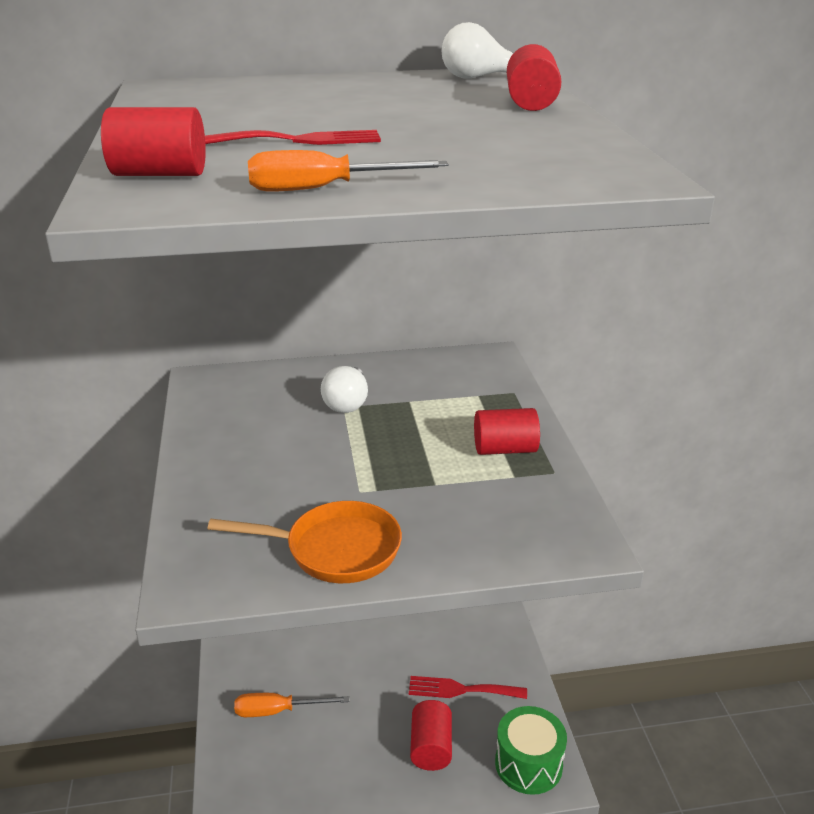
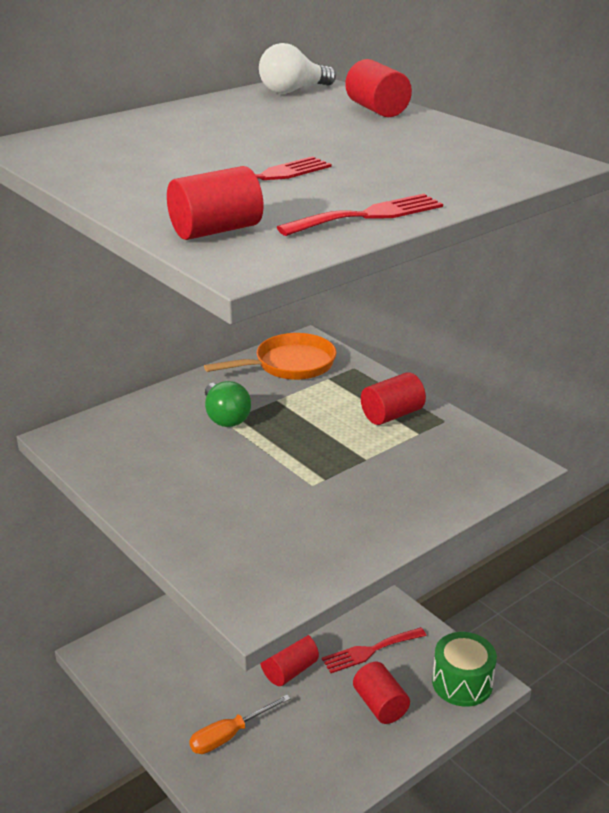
camera: 30 degrees left, 0 degrees up
orange pan [208,501,402,583] -> orange pan moved to [204,333,336,380]
orange screwdriver [248,150,448,191] -> red fork [277,194,443,236]
white light bulb [321,366,368,413] -> green light bulb [205,381,251,427]
none -> red cylinder [260,635,319,686]

